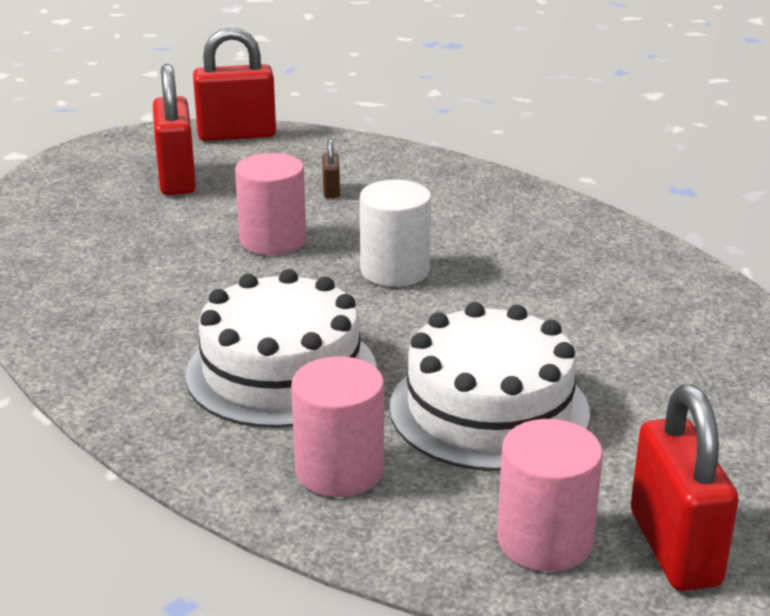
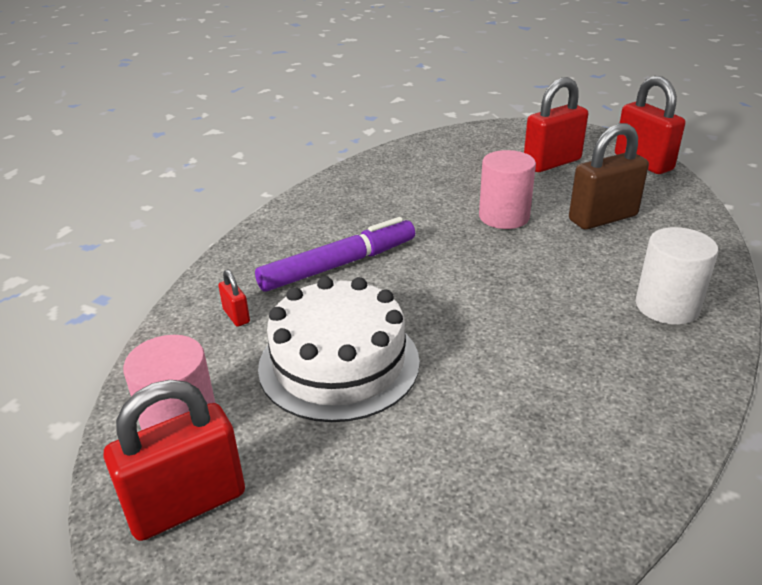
camera: 70 degrees right, 5 degrees up
white cake [186,269,377,428] -> purple marker [255,217,415,292]
pink cylinder [291,356,384,497] -> red padlock [218,269,250,327]
brown padlock [322,139,340,198] -> brown padlock [569,123,649,230], size x2.20
white cylinder [360,180,431,287] -> white cylinder moved to [636,227,718,325]

